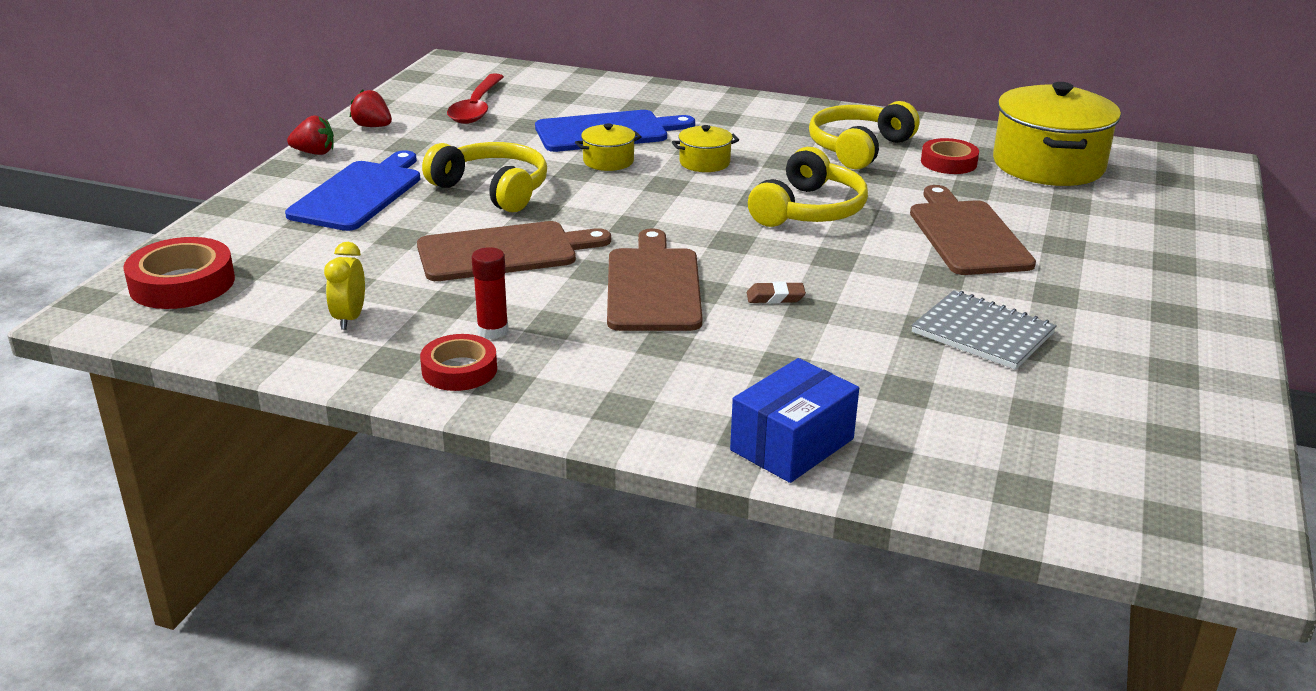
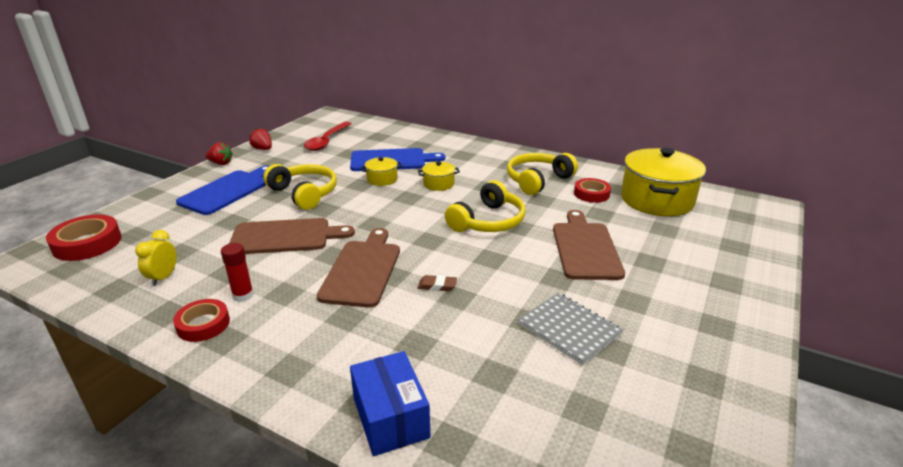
camera: 10 degrees right, 0 degrees up
blue box [730,358,859,483] -> blue box turned 75 degrees counterclockwise [350,351,430,456]

